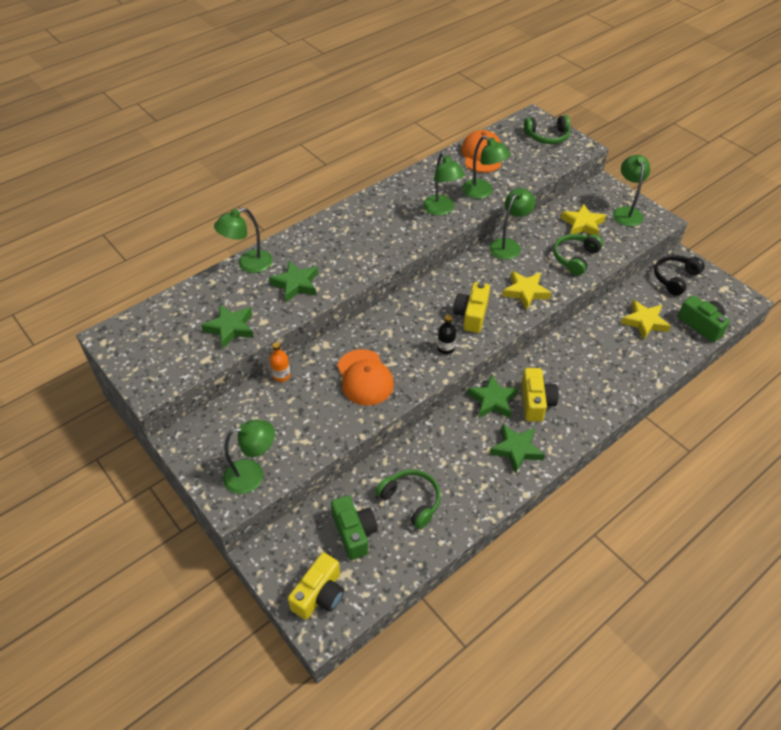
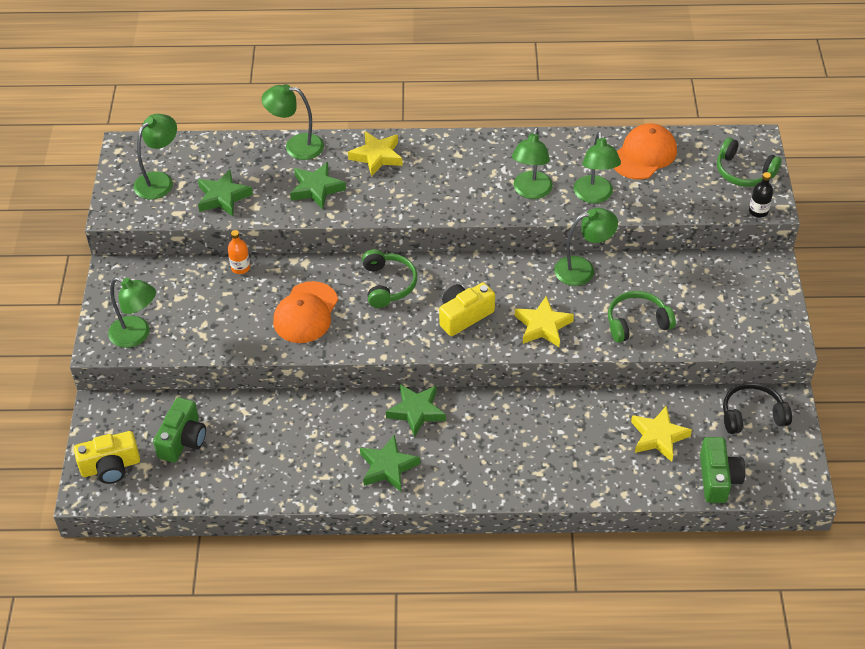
camera: 40 degrees right, 0 degrees up
green headphones [376,469,441,529] -> green headphones moved to [362,249,417,308]
black bottle [437,315,456,354] -> black bottle moved to [749,172,773,218]
yellow camera [521,368,559,422] -> none
yellow star [561,203,606,235] -> yellow star moved to [348,131,403,177]
green lamp [613,155,650,227] -> green lamp moved to [134,114,177,200]

